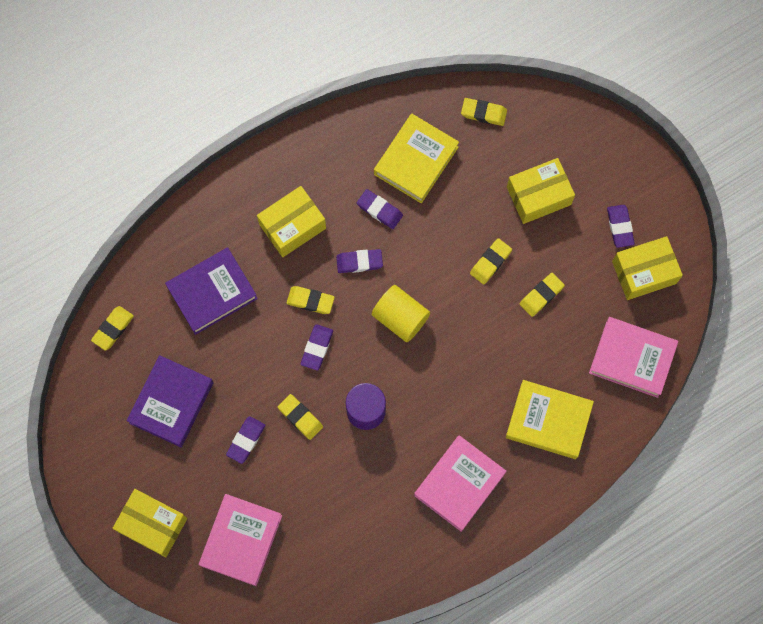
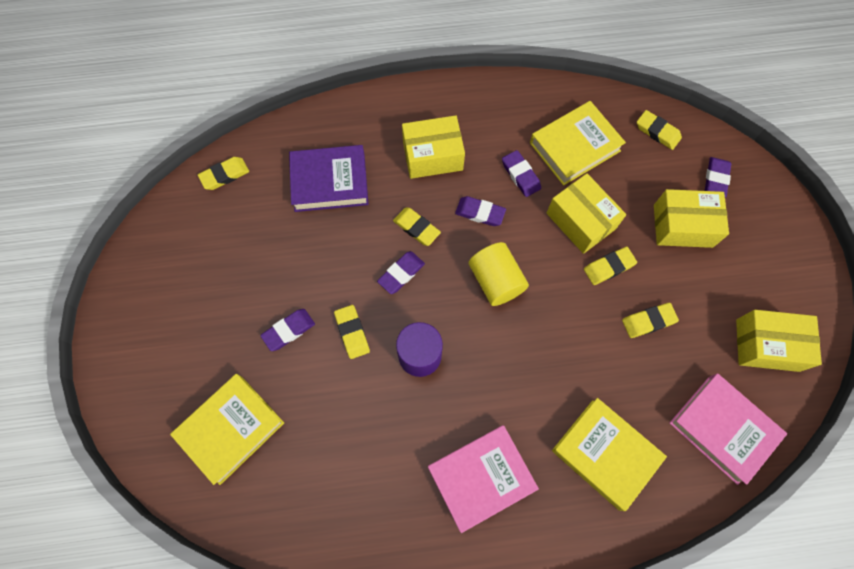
camera: 25 degrees right, 5 degrees down
yellow box [113,489,188,557] -> yellow box moved to [547,173,626,254]
purple book [127,355,214,447] -> none
pink book [199,494,282,586] -> yellow book [170,374,284,485]
purple eraser [607,205,635,248] -> purple eraser moved to [705,157,731,197]

